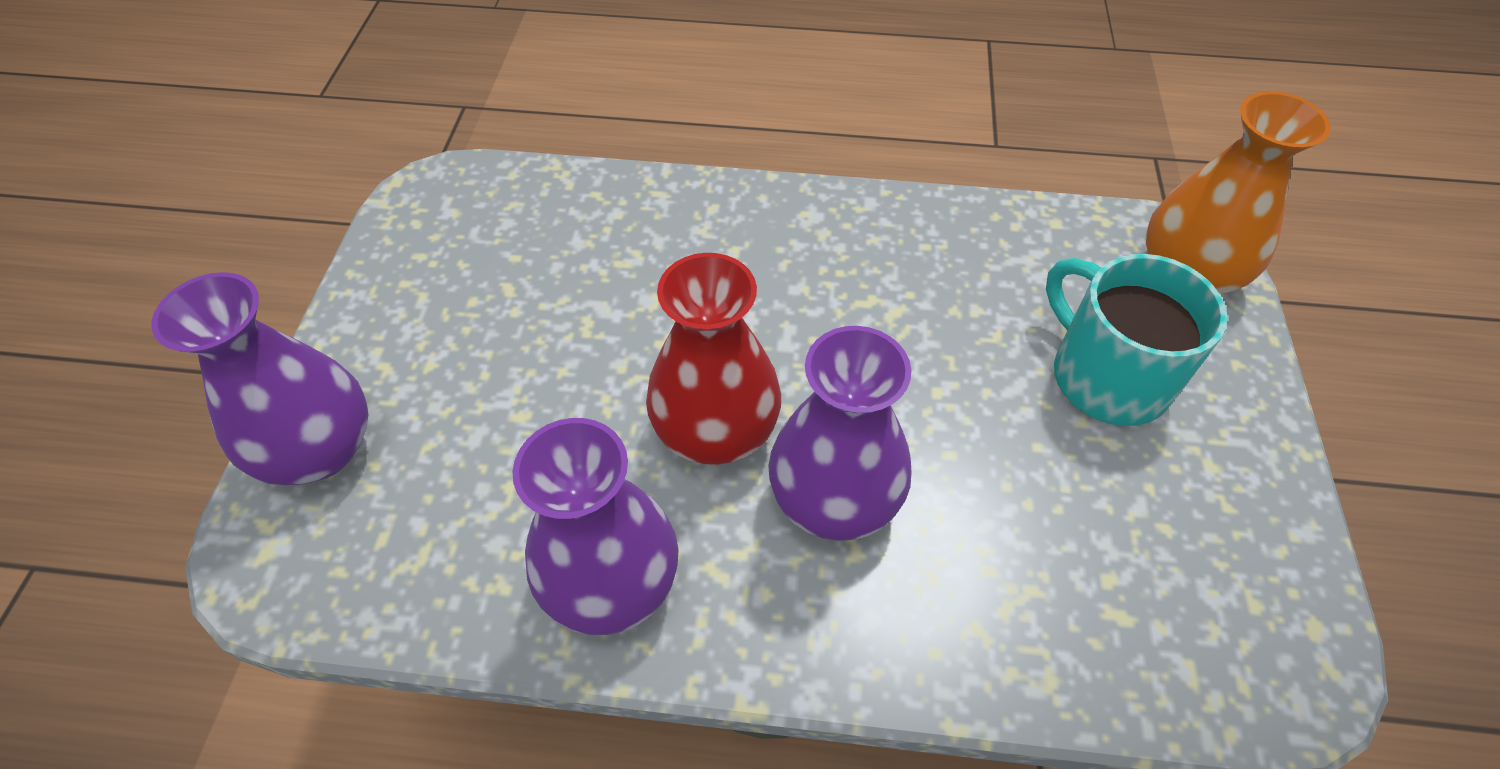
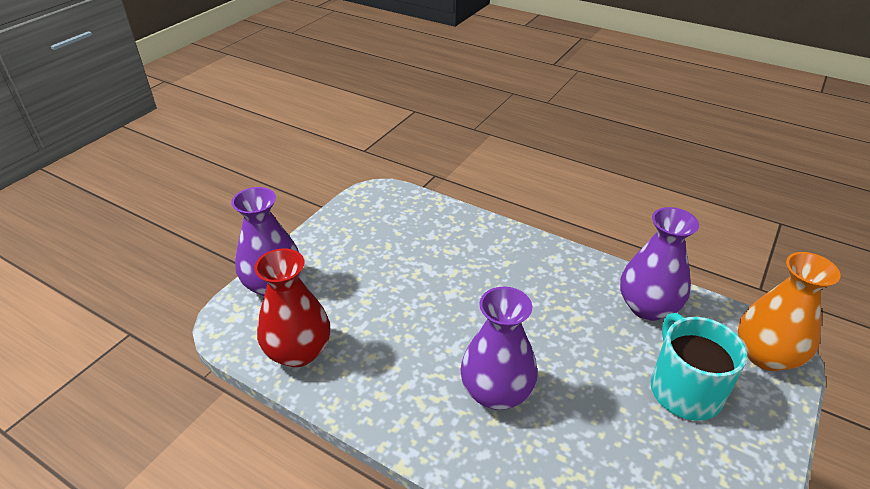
camera: 25 degrees right, 15 degrees down
purple vase [512,418,679,635] -> purple vase moved to [620,207,699,321]
red vase [646,253,781,465] -> red vase moved to [254,248,330,367]

